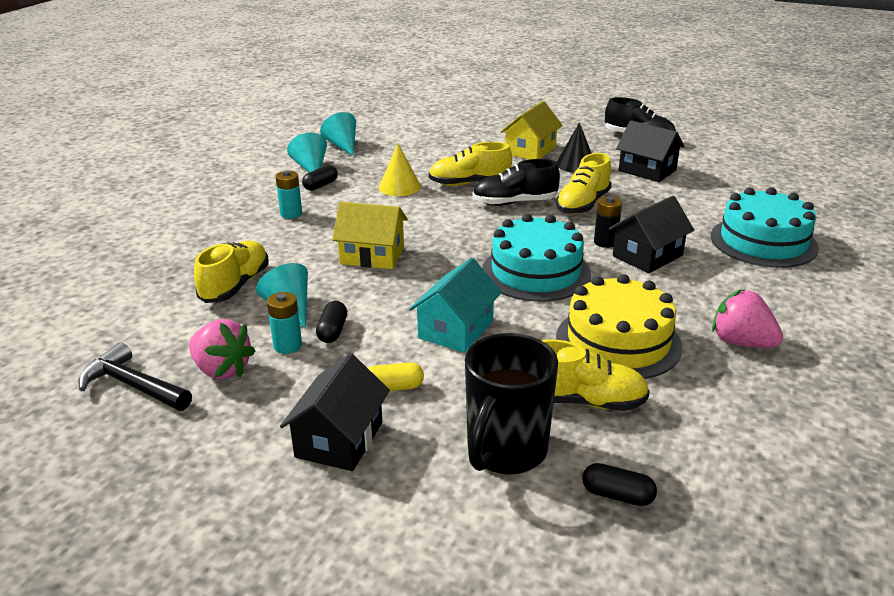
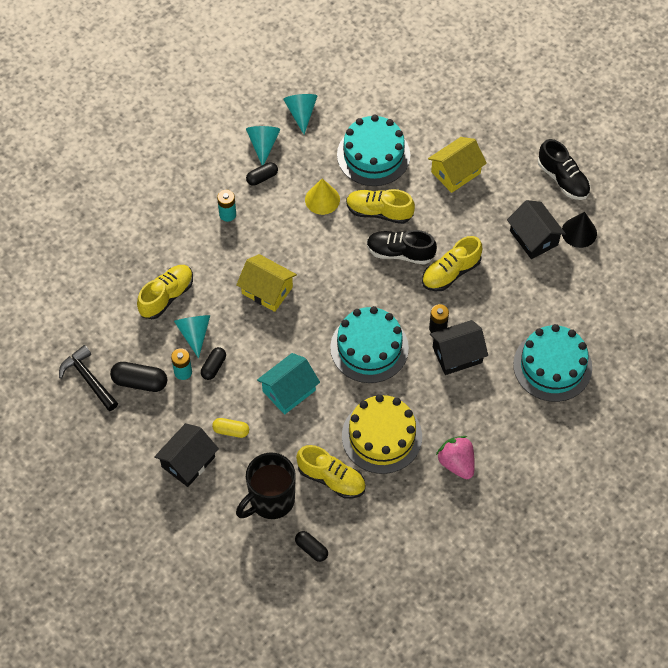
camera: 20 degrees right, 30 degrees up
pink strawberry [189,319,255,379] -> black capsule [110,362,167,392]
black cone [557,122,592,173] -> black cone moved to [562,212,597,248]
none -> turquoise cake [337,115,410,186]

